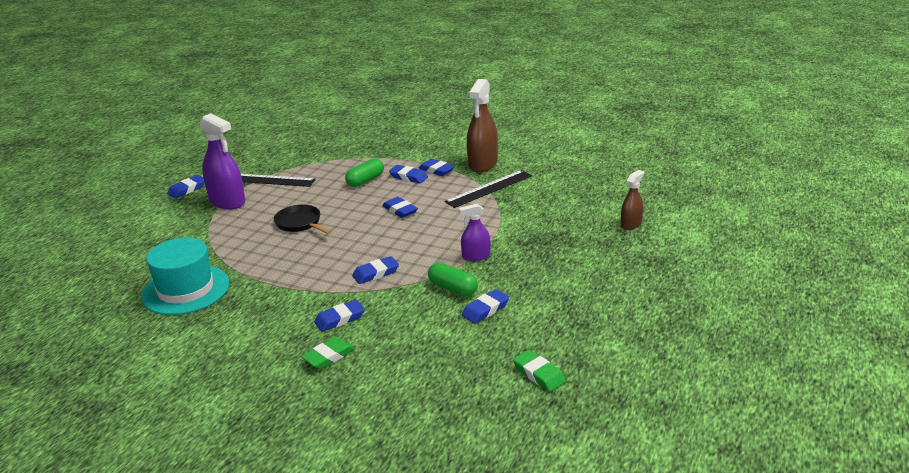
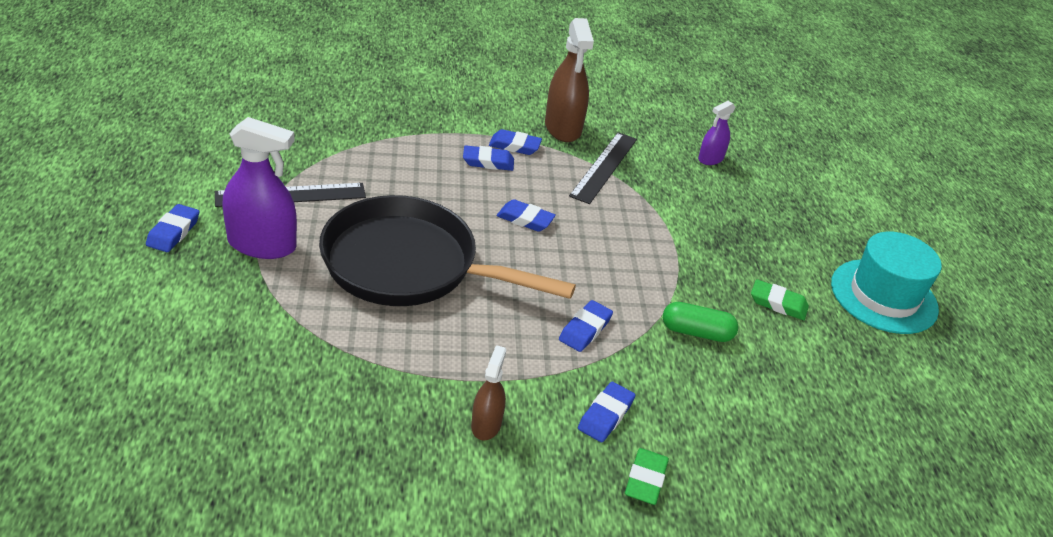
camera: 35 degrees left, 10 degrees up
turquoise hat [141,238,229,315] -> turquoise hat moved to [831,231,942,334]
black pan [274,205,332,234] -> black pan [319,195,576,306], size x2.24
green capsule [345,158,384,187] -> none
purple spray bottle [459,204,491,261] -> purple spray bottle moved to [698,101,735,165]
blue eraser [462,289,509,324] -> none
green eraser [513,350,566,392] -> green eraser moved to [751,279,809,320]
brown spray bottle [621,170,644,230] -> brown spray bottle moved to [471,345,506,440]

